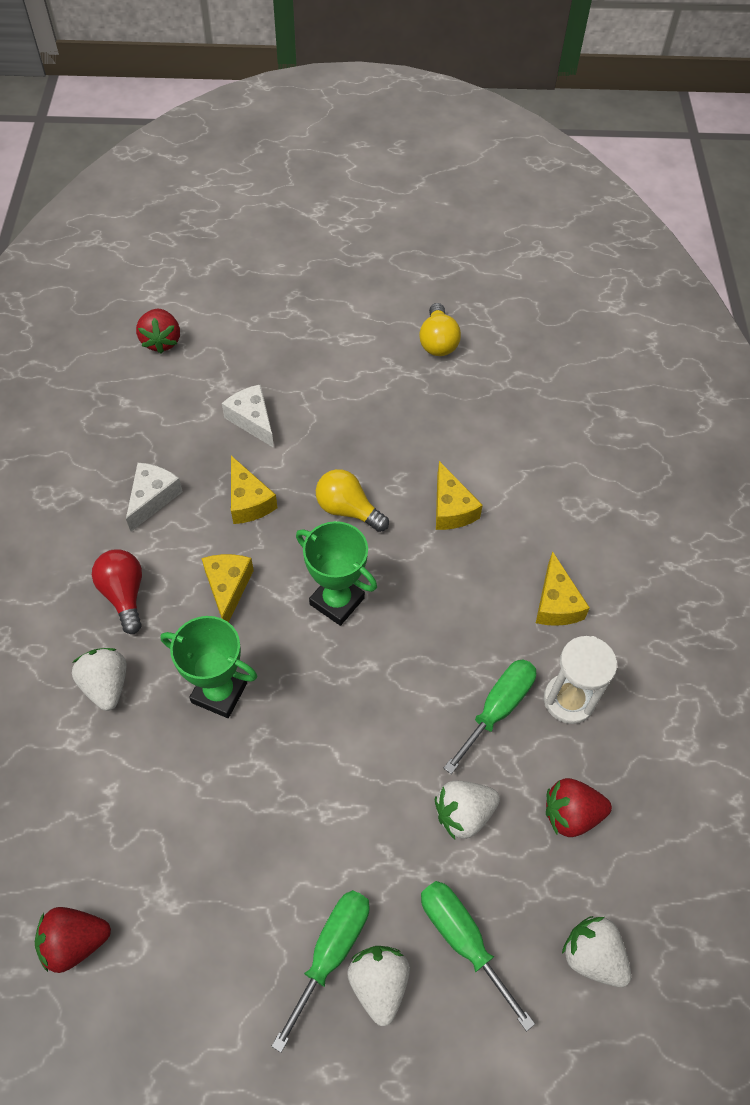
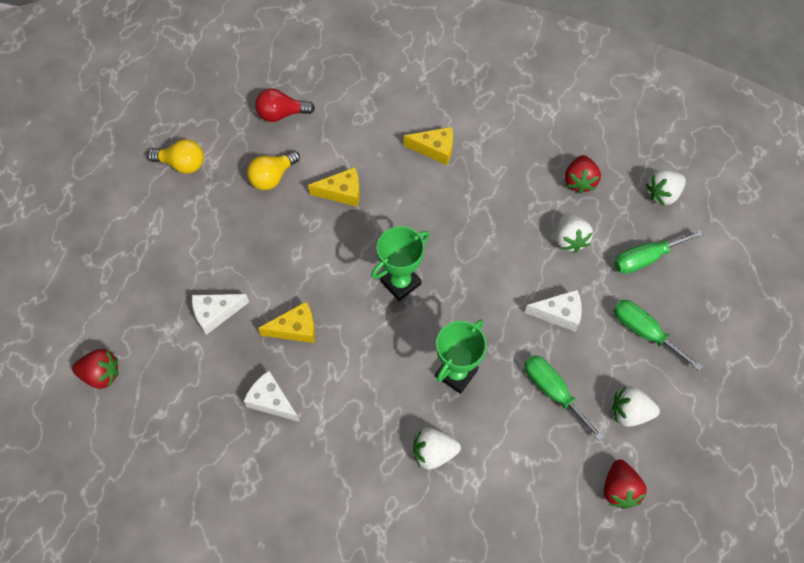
camera: 75 degrees left, 5 degrees up
red light bulb [92,550,142,634] -> red light bulb moved to [255,88,315,122]
yellow cheese [202,554,254,622] -> none
yellow light bulb [316,469,389,532] -> yellow light bulb moved to [247,150,300,190]
white strawberry [347,946,410,1026] -> white strawberry moved to [612,386,660,427]
green screwdriver [444,659,536,774] -> green screwdriver moved to [524,355,604,441]
white hourglass [544,636,617,724] -> none
none -> white cheese [525,290,582,332]

